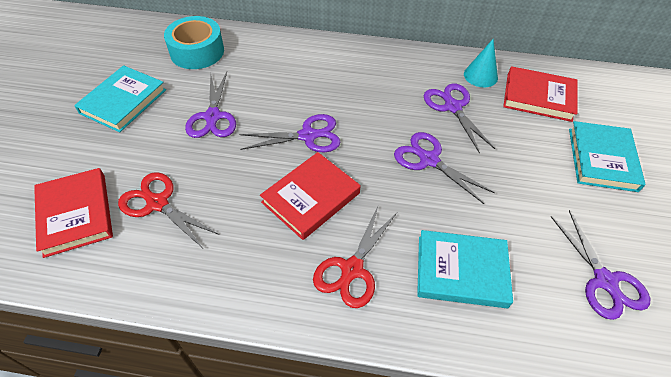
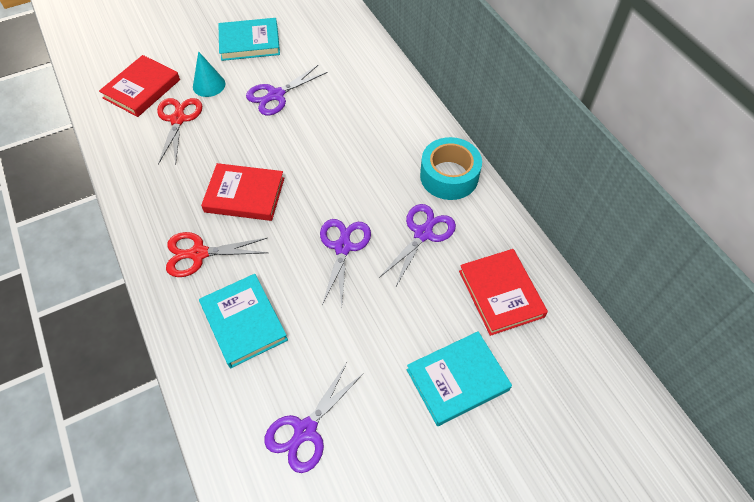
camera: 55 degrees right, 5 degrees up
turquoise tape [164,16,224,69] -> turquoise tape moved to [420,137,482,200]
purple scissors [239,114,341,152] -> none
turquoise cone [464,39,498,87] -> turquoise cone moved to [193,51,225,97]

